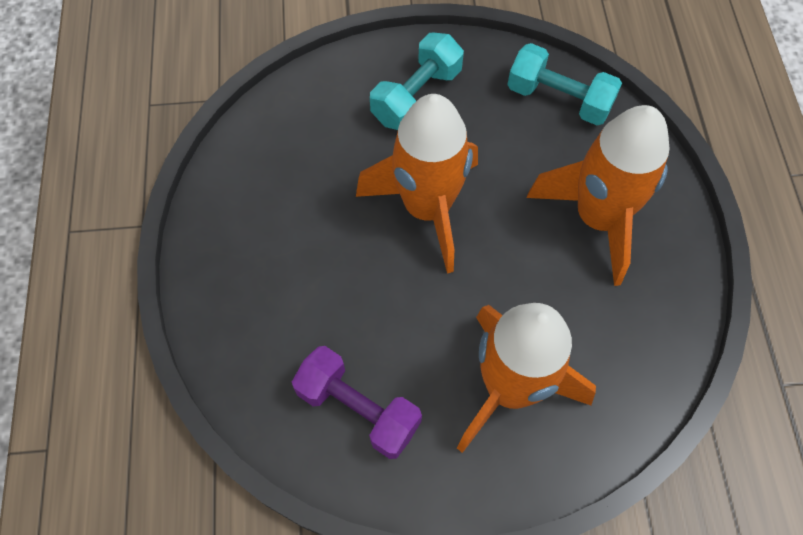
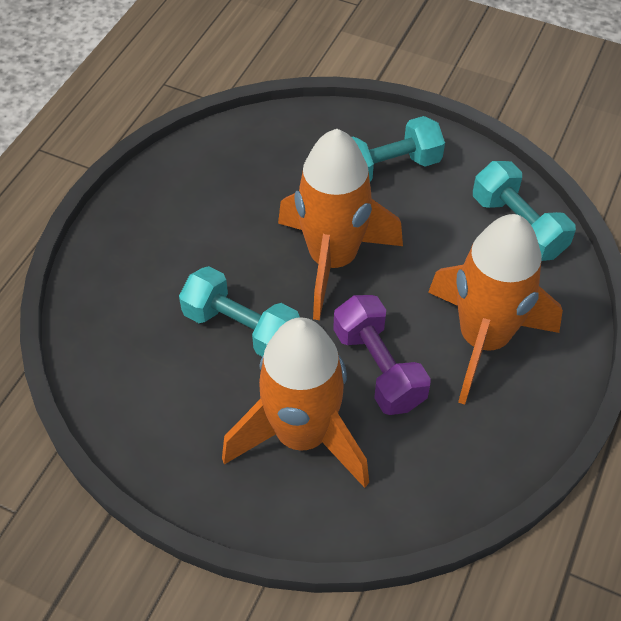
camera: 30 degrees right, 10 degrees down
purple dumbbell [292,346,422,459] -> purple dumbbell moved to [333,295,431,415]
none -> turquoise dumbbell [179,266,300,357]

